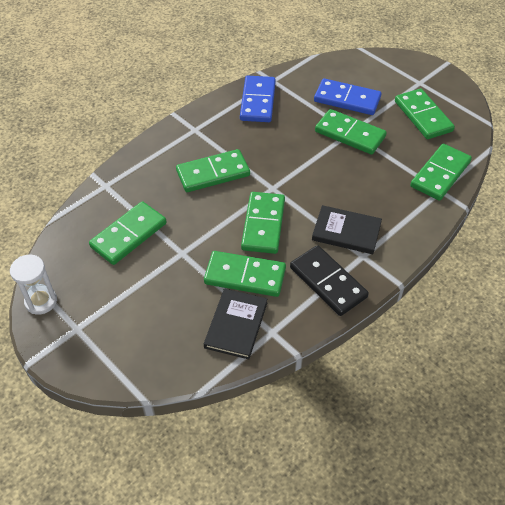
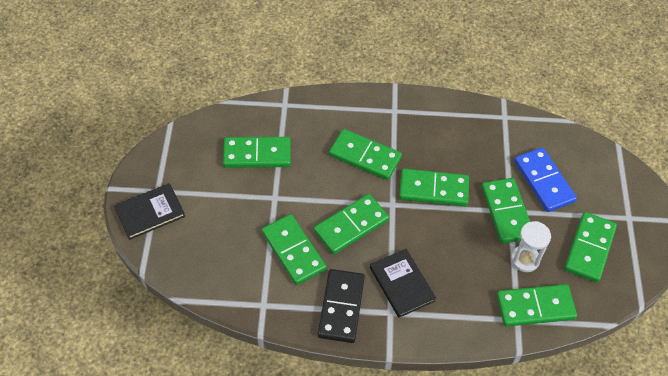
camera: 45 degrees right, 5 degrees up
white hourglass [10,255,57,315] -> white hourglass moved to [511,221,551,272]
black book [204,289,267,359] -> black book moved to [114,183,185,240]
blue domino [240,76,276,122] -> none
none -> green domino [399,168,469,206]

